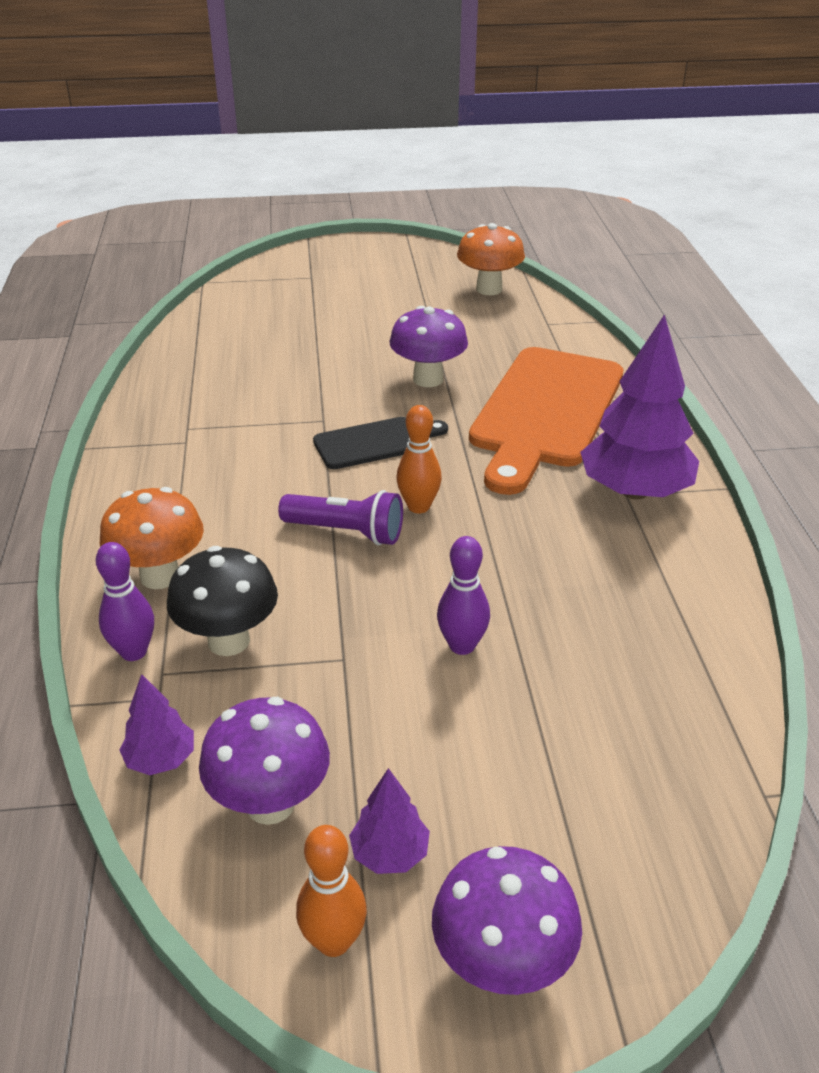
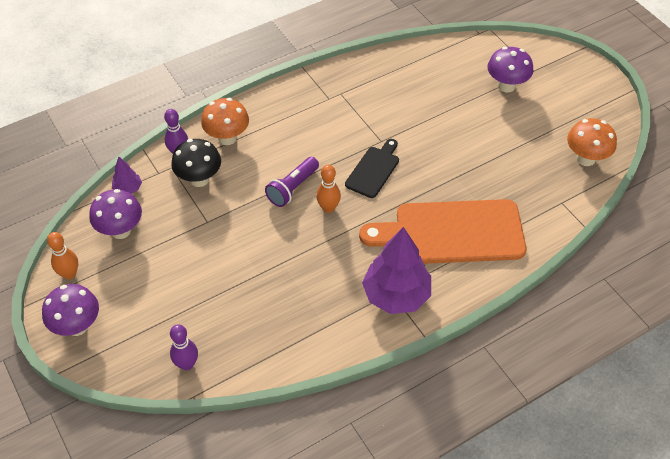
camera: 65 degrees right, 15 degrees up
purple flashlight [278,490,403,545] -> purple flashlight turned 45 degrees clockwise [265,157,319,207]
black cutting board [313,417,448,469] -> black cutting board turned 105 degrees counterclockwise [345,139,399,198]
purple tree [349,768,430,874] -> none
purple mushroom [390,306,468,387] -> purple mushroom moved to [487,47,533,93]
purple bowling pin [437,536,490,655] -> purple bowling pin moved to [170,324,198,370]

